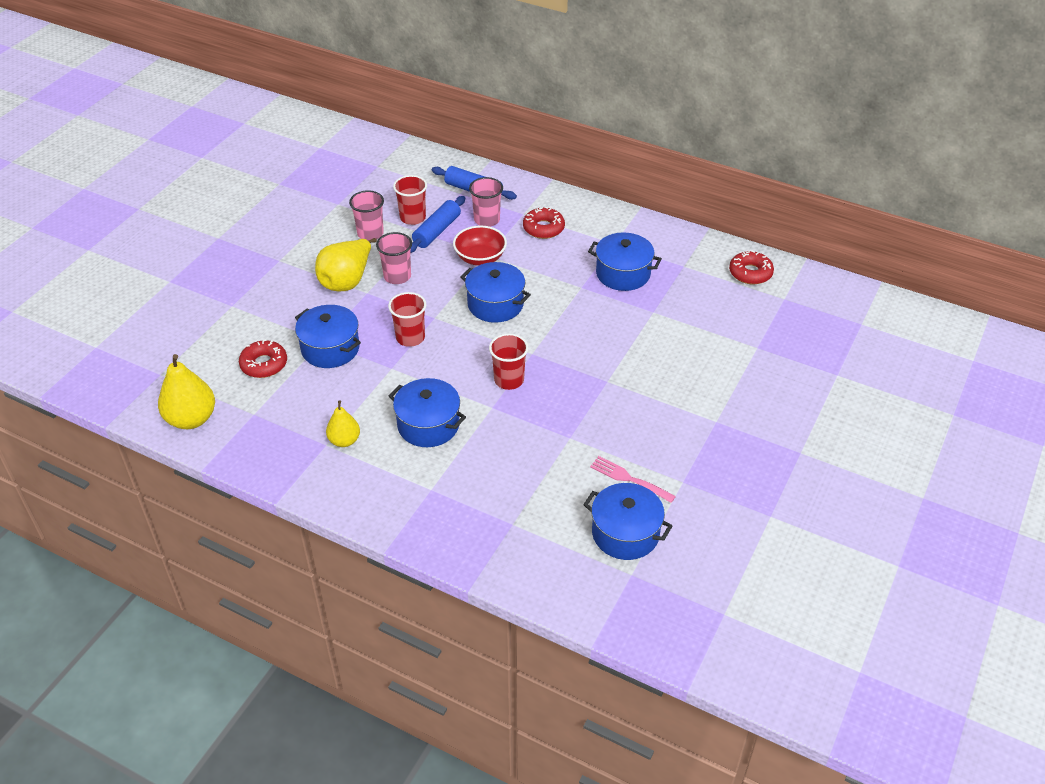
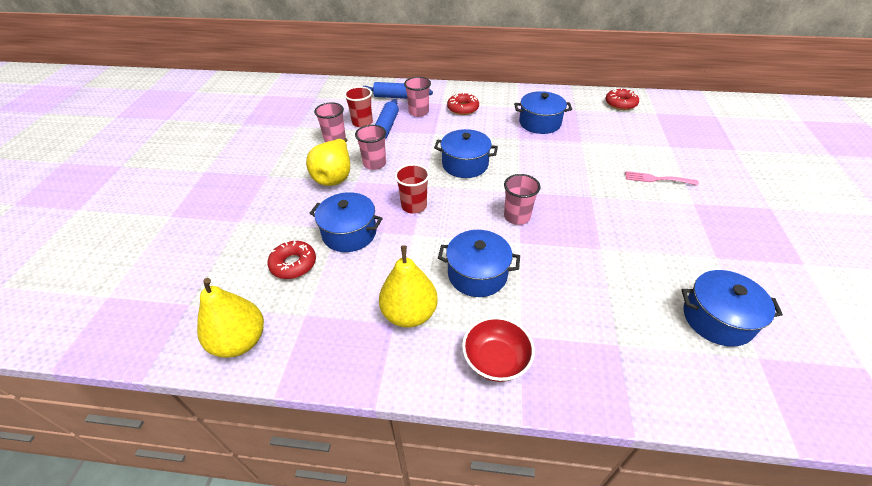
camera: 20 degrees left, 0 degrees up
yellow pear [326,400,360,447] -> yellow pear [379,245,438,328], size x1.66
red bowl [453,226,507,265] -> red bowl moved to [462,317,535,382]
red cup [489,334,529,390] -> pink cup [504,174,541,225]
pink fork [590,456,676,503] -> pink fork moved to [625,171,699,185]

